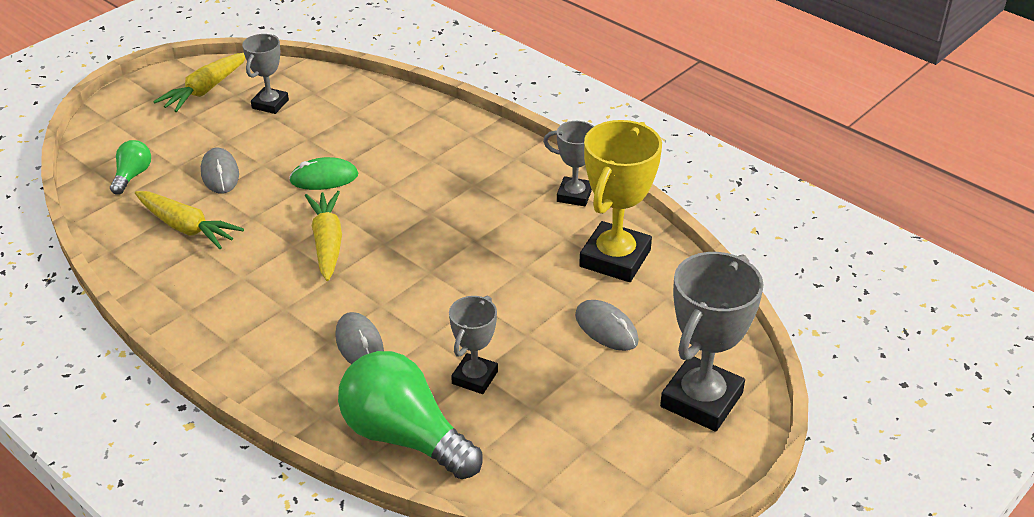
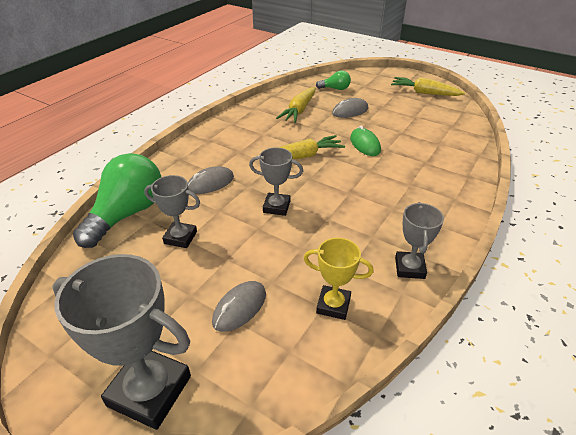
camera: 80 degrees right, 0 degrees up
grey trophy [242,34,289,114] -> grey trophy moved to [249,147,303,216]
yellow trophy [579,120,662,282] -> yellow trophy [303,238,374,320], size x0.57

